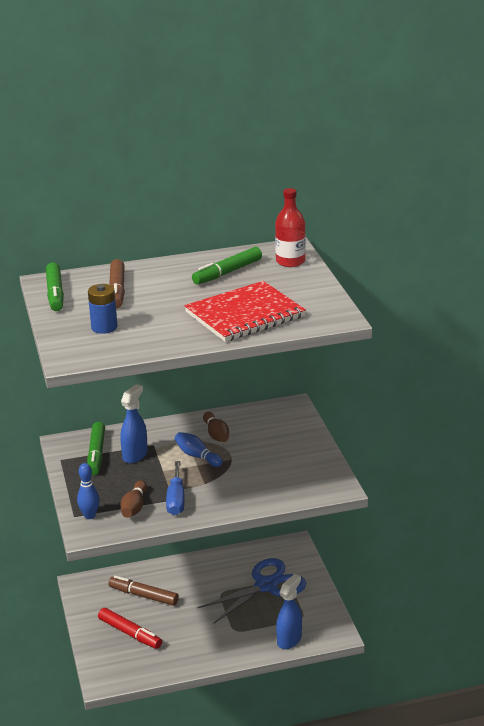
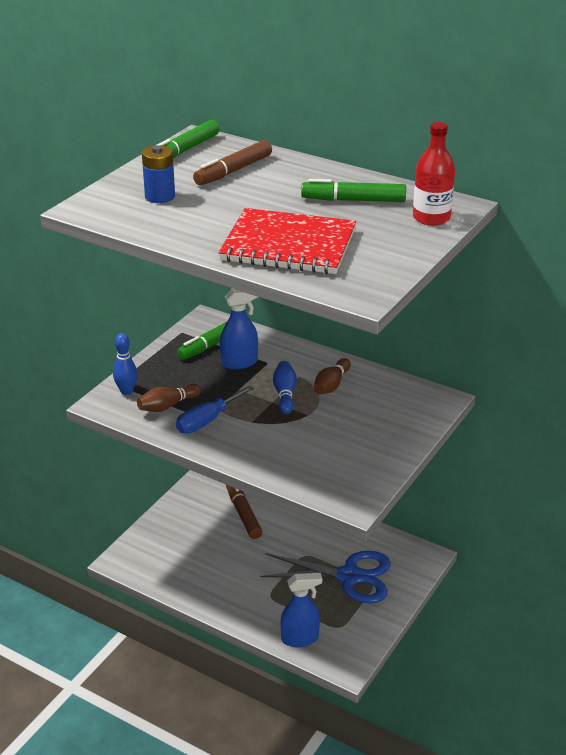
camera: 45 degrees right, 5 degrees up
red marker [98,608,162,649] -> none

